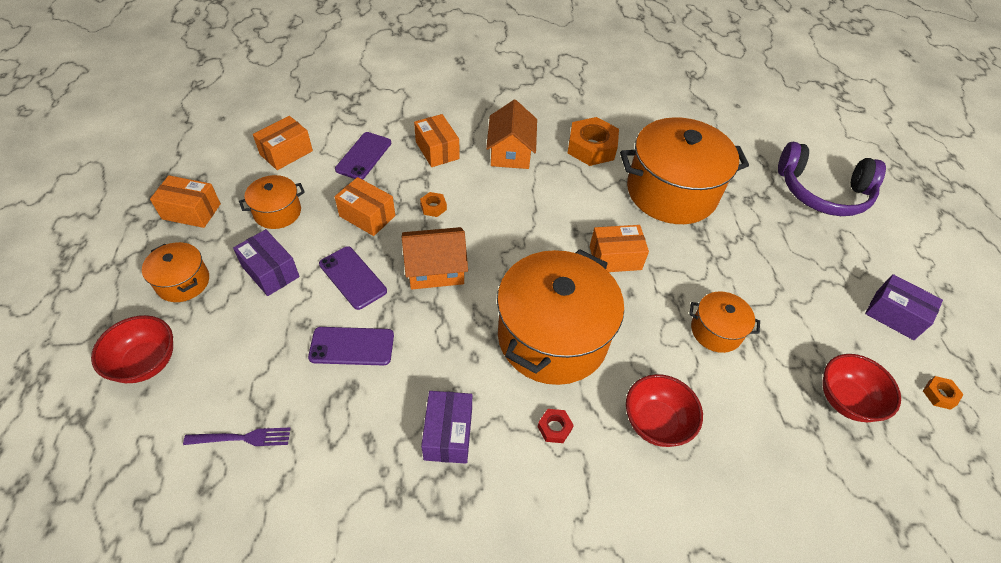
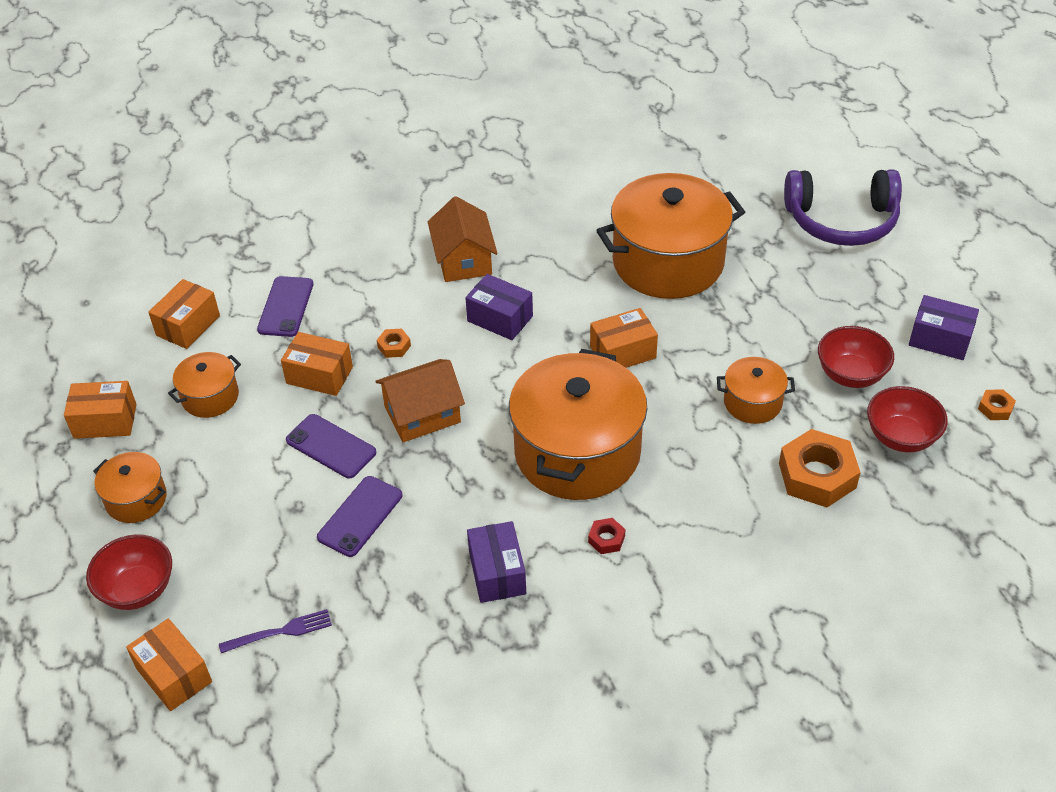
camera: 10 degrees left, 5 degrees down
purple box [233,229,300,296] -> purple box moved to [465,274,533,340]
purple phone [308,327,394,366] -> purple phone turned 45 degrees counterclockwise [317,476,402,557]
orange box [414,114,460,167] -> orange box moved to [126,618,212,711]
orange nut [568,117,619,166] -> orange nut moved to [779,429,861,507]
red bowl [626,374,703,447] -> red bowl moved to [818,326,894,388]

